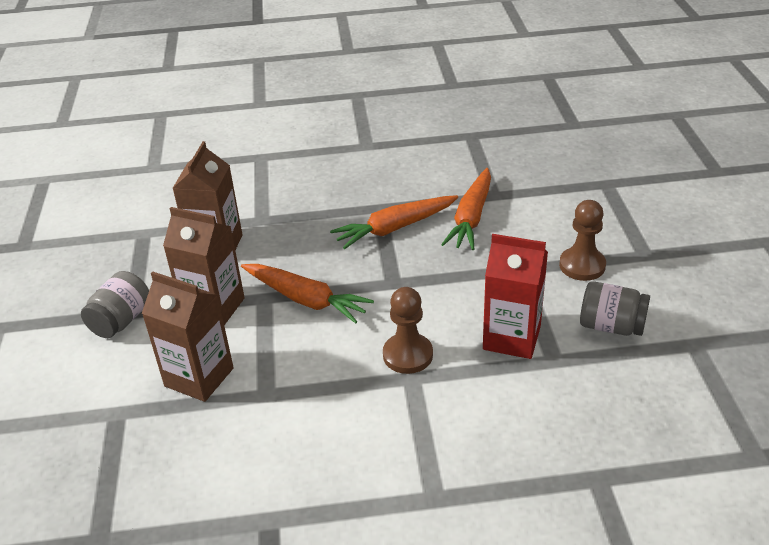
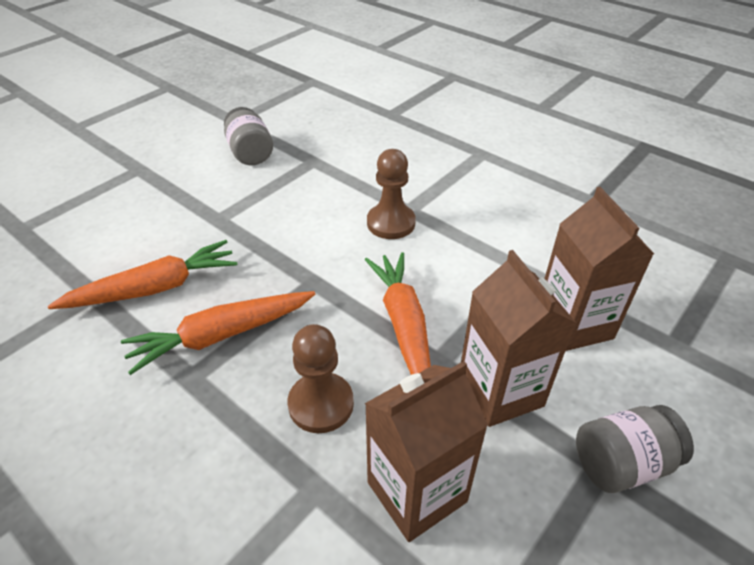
camera: 135 degrees left, 5 degrees up
orange carrot [330,195,458,249] -> orange carrot turned 135 degrees clockwise [121,291,315,375]
red carton [483,234,548,359] -> none
brown pawn [559,200,606,281] -> brown pawn moved to [288,324,354,433]

